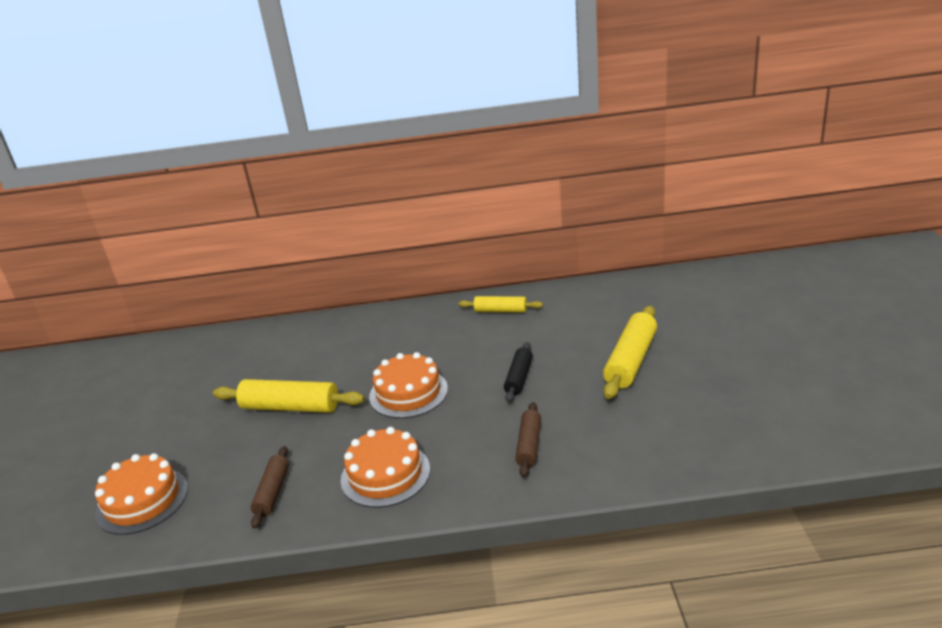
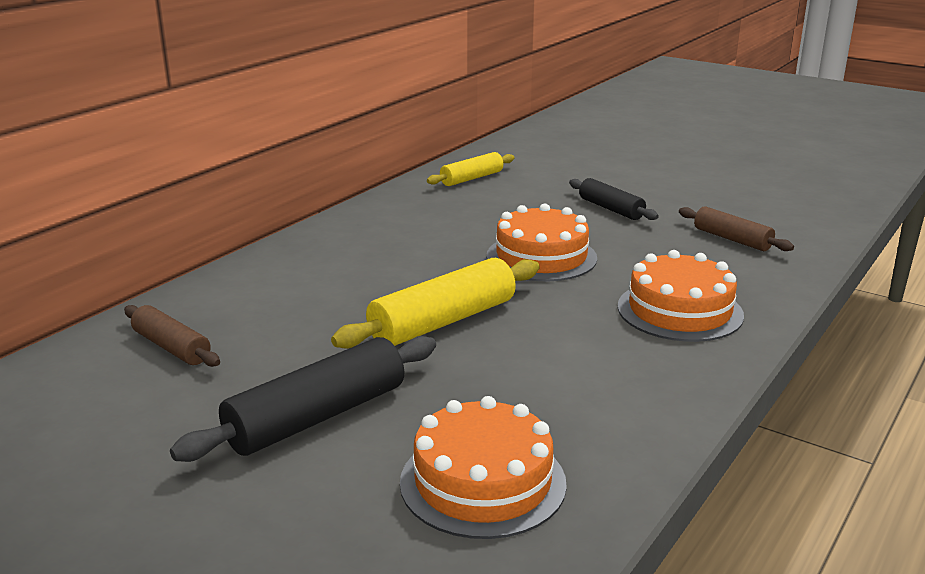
camera: 55 degrees left, 5 degrees down
brown rolling pin [251,446,289,529] -> brown rolling pin moved to [124,305,220,367]
yellow rolling pin [603,306,657,399] -> none
none -> black rolling pin [170,336,436,462]

